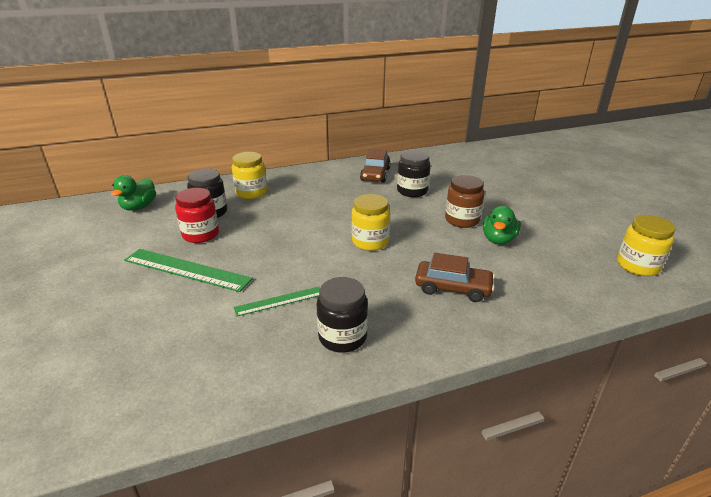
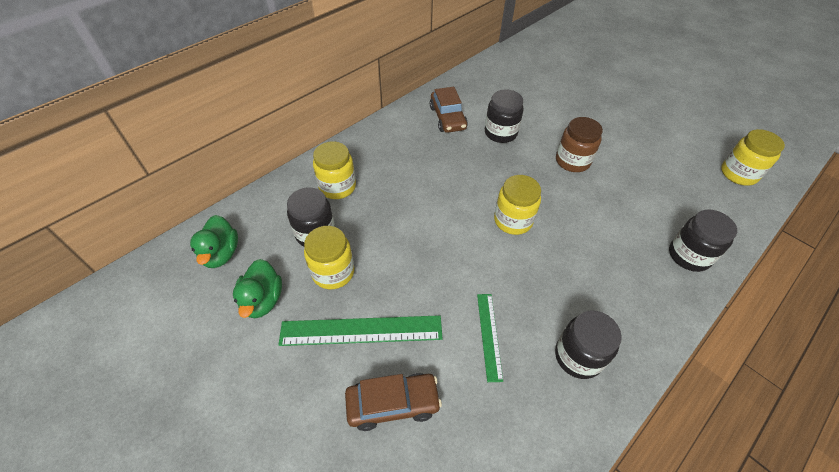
camera: 25 degrees left, 20 degrees up
red jar [175,188,219,243] -> yellow jar [304,226,354,289]
green ruler [234,287,320,317] -> green ruler turned 45 degrees counterclockwise [477,294,503,382]
brown car [415,253,495,302] -> brown car moved to [345,373,442,431]
green duck [483,206,521,245] -> green duck moved to [233,259,282,318]
none -> black jar [669,209,737,272]

